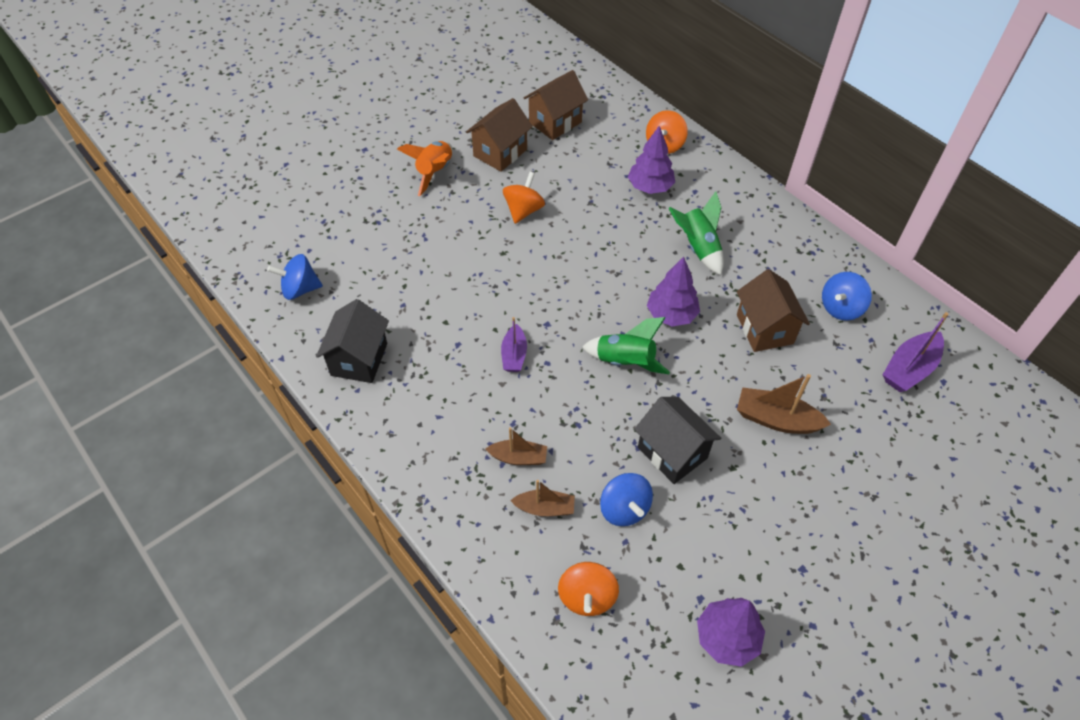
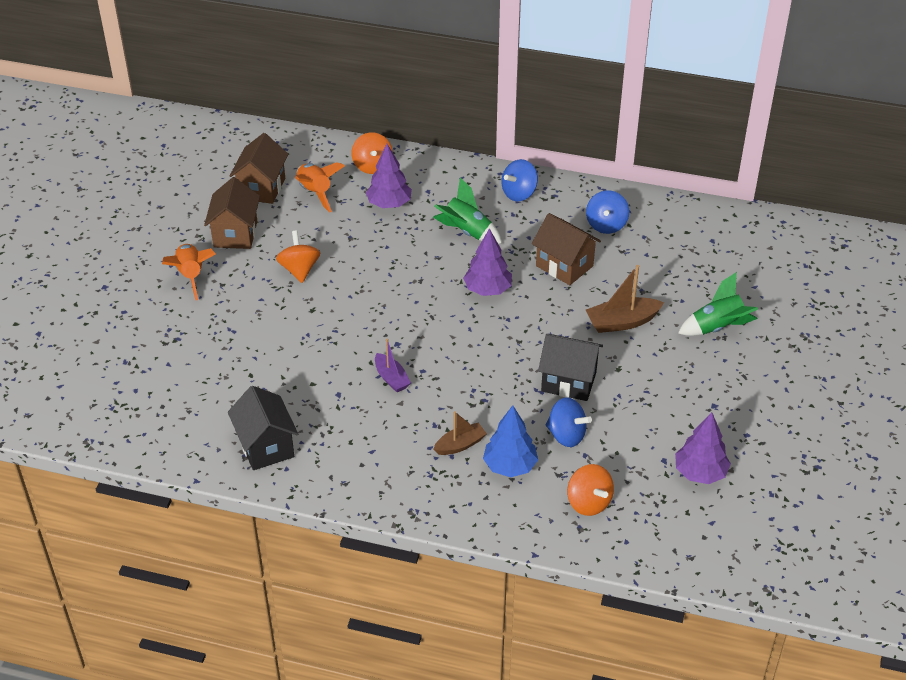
camera: 35 degrees left, 10 degrees down
blue spinning top [267,254,323,300] -> blue spinning top moved to [501,159,538,201]
brown boat [510,480,575,516] -> blue tree [483,405,538,477]
green rocket [582,317,670,374] -> green rocket moved to [678,272,758,336]
purple boat [883,312,949,392] -> none
none -> orange rocket [295,162,345,213]

